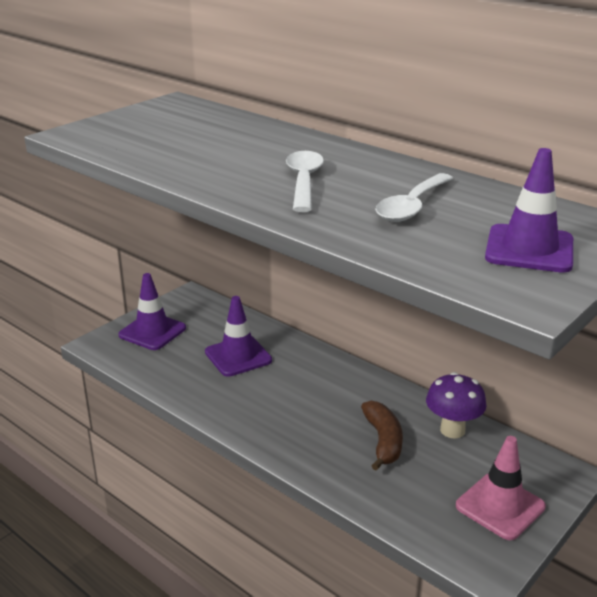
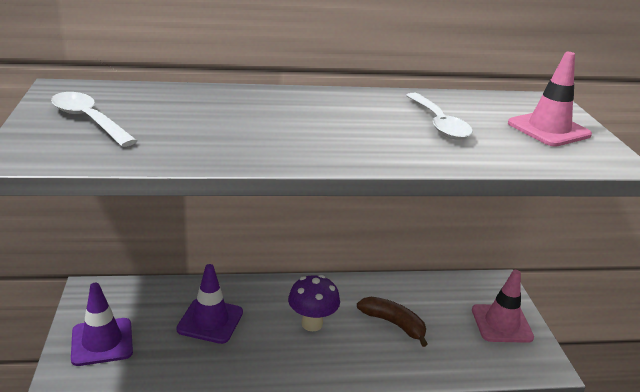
camera: 50 degrees left, 0 degrees up
white spoon [286,151,324,212] -> white spoon moved to [51,92,137,147]
purple mushroom [426,372,487,438] -> purple mushroom moved to [288,275,340,331]
purple traffic cone [485,148,573,273] -> pink traffic cone [508,52,592,147]

